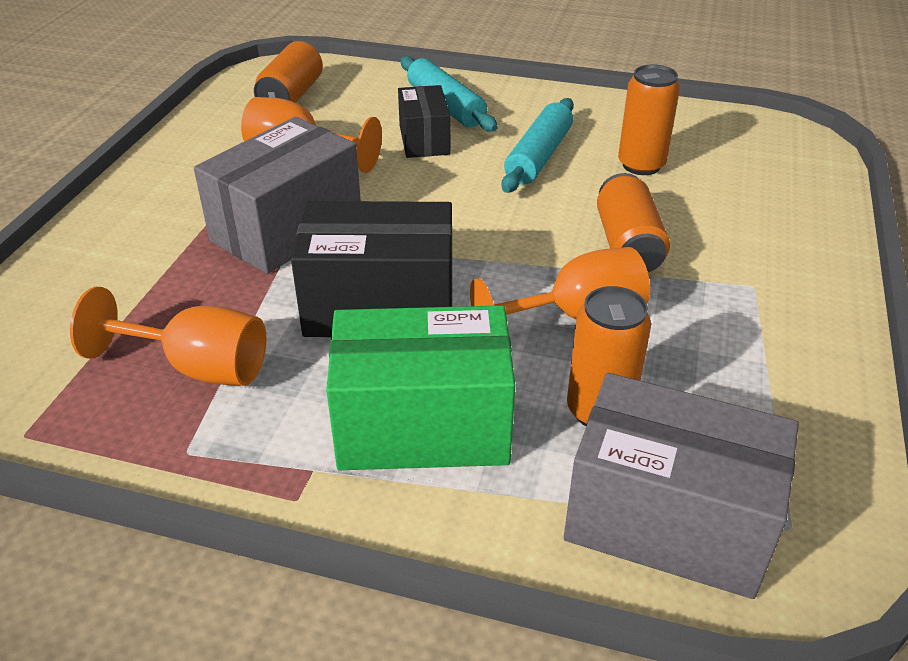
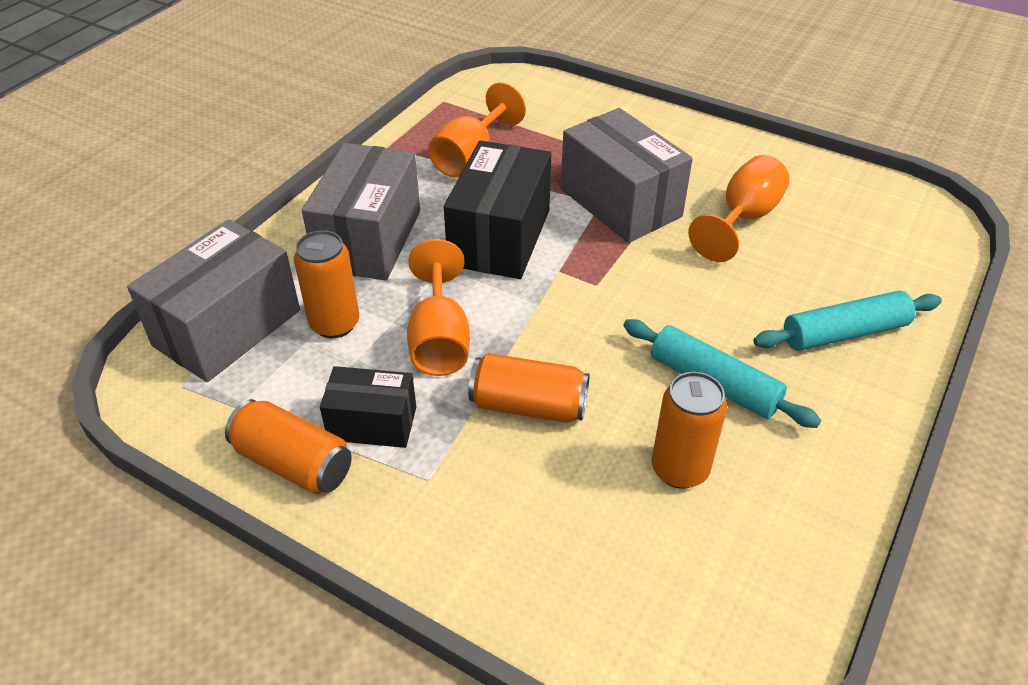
camera: 105 degrees right, 5 degrees up
orange can [254,41,323,103] -> orange can moved to [225,399,352,494]
green box [326,305,515,470] -> grey box [302,143,420,281]
black box [398,85,450,158] -> black box moved to [320,366,416,448]

